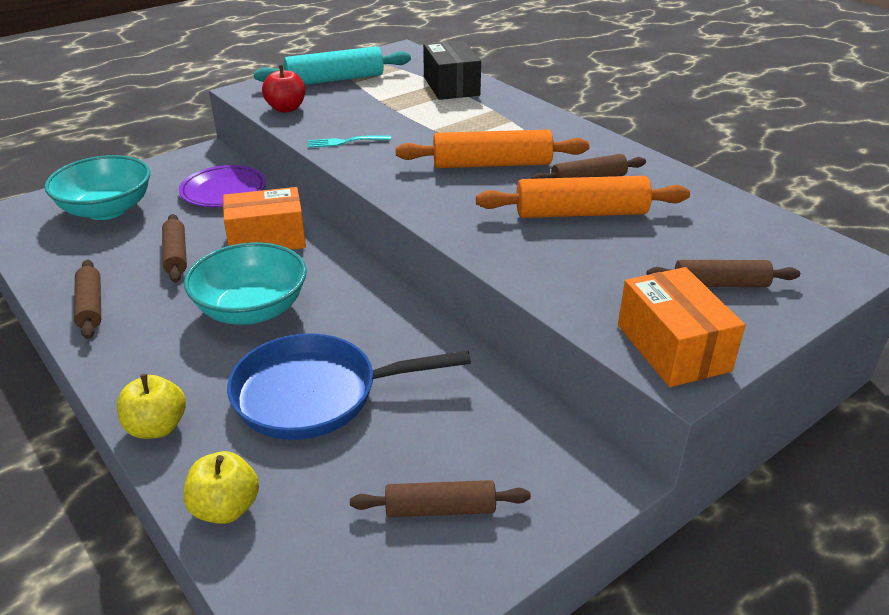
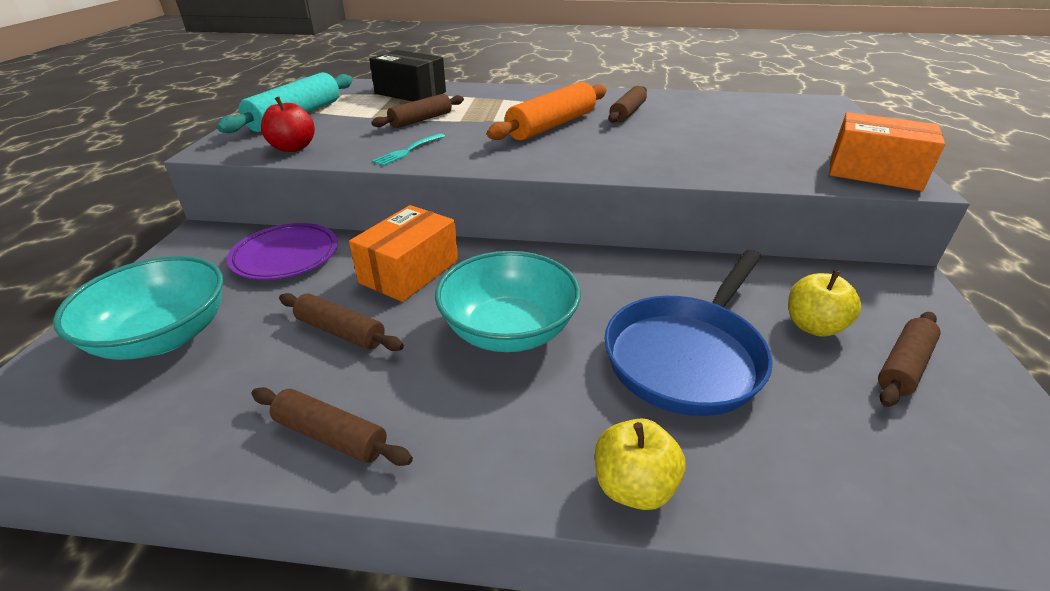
camera: 45 degrees left, 0 degrees up
yellow apple [183,451,259,524] -> yellow apple moved to [788,270,861,337]
orange rolling pin [476,176,690,218] -> none
brown rolling pin [647,260,800,287] -> brown rolling pin moved to [371,94,464,128]

